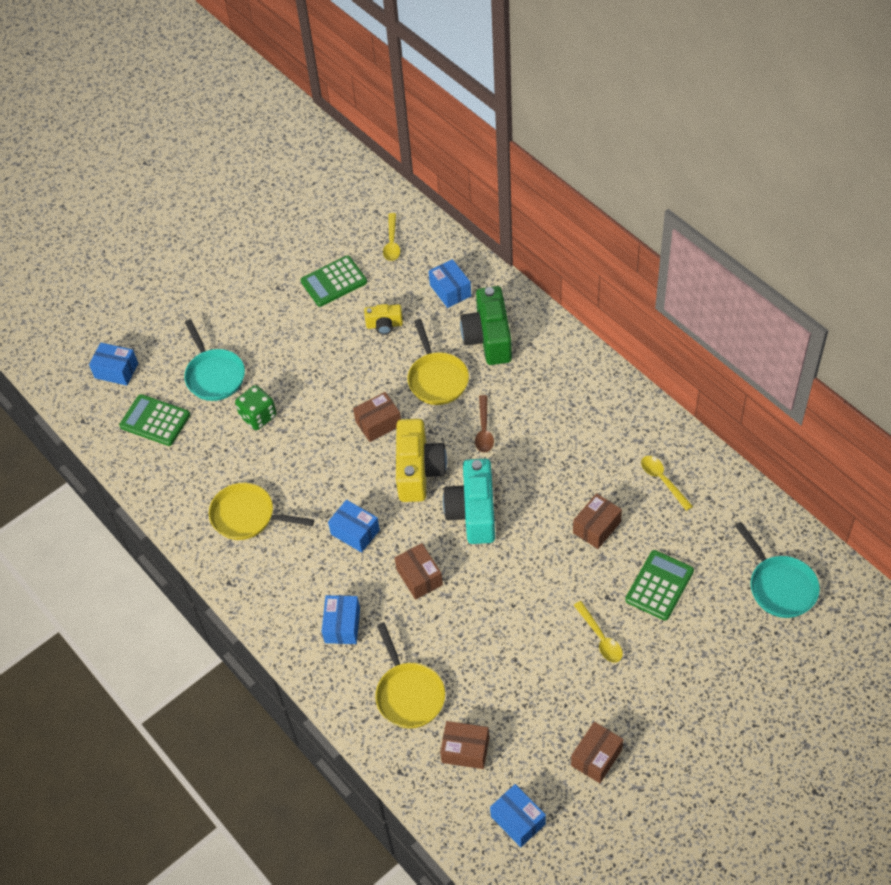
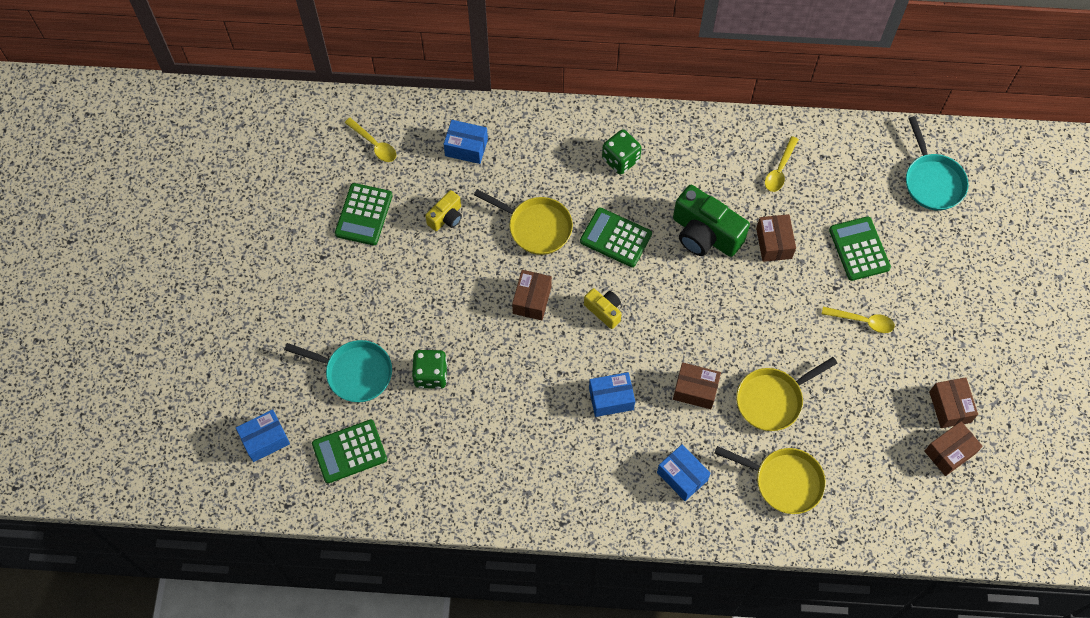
camera: 50 degrees left, 10 degrees up
yellow pan [209,483,314,540] -> yellow pan moved to [736,357,837,431]
yellow camera [396,419,447,502] -> yellow camera [584,288,622,329], size x0.53
brown box [440,721,489,769] -> brown box moved to [924,421,983,476]
turquoise camera [443,459,495,544] -> none
green camera [460,286,512,365] -> green camera moved to [673,185,750,257]
brown spoon [475,395,494,453] -> green calculator [580,207,652,267]
blue box [490,784,546,847] -> none
yellow spoon [641,456,693,511] -> yellow spoon turned 75 degrees counterclockwise [765,136,799,192]
turquoise pan [735,522,820,618] -> turquoise pan turned 60 degrees clockwise [906,116,968,211]
none -> green dice [602,129,642,174]

